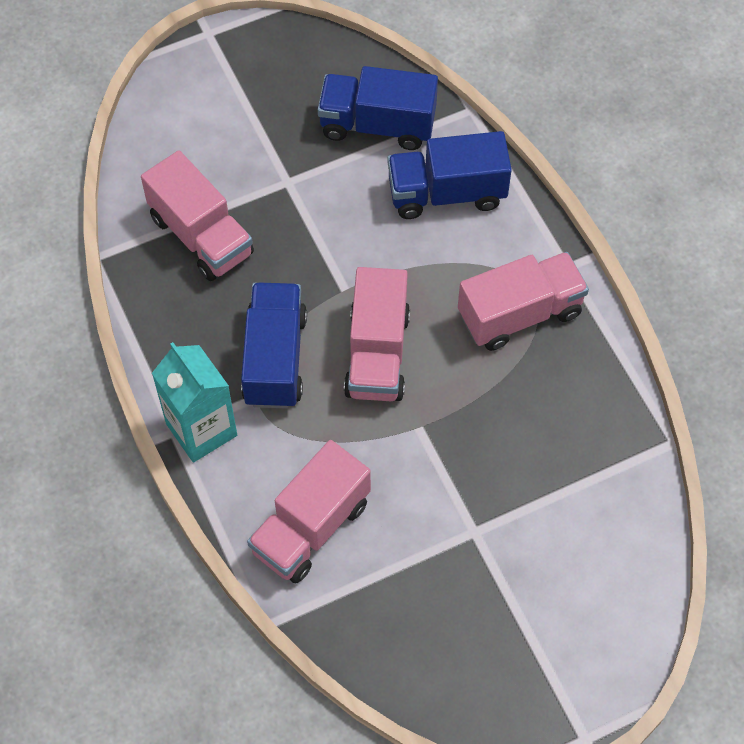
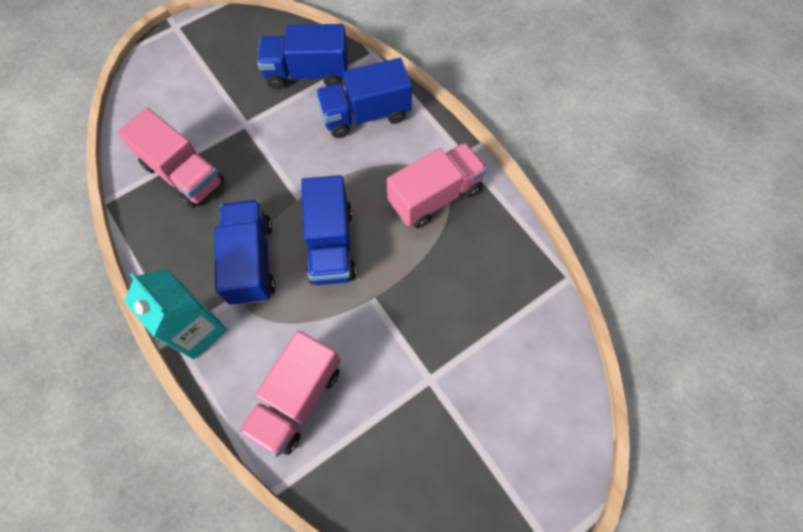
camera: 10 degrees left, 5 degrees up
pink truck [344,267,410,401] -> blue truck [301,175,357,285]

